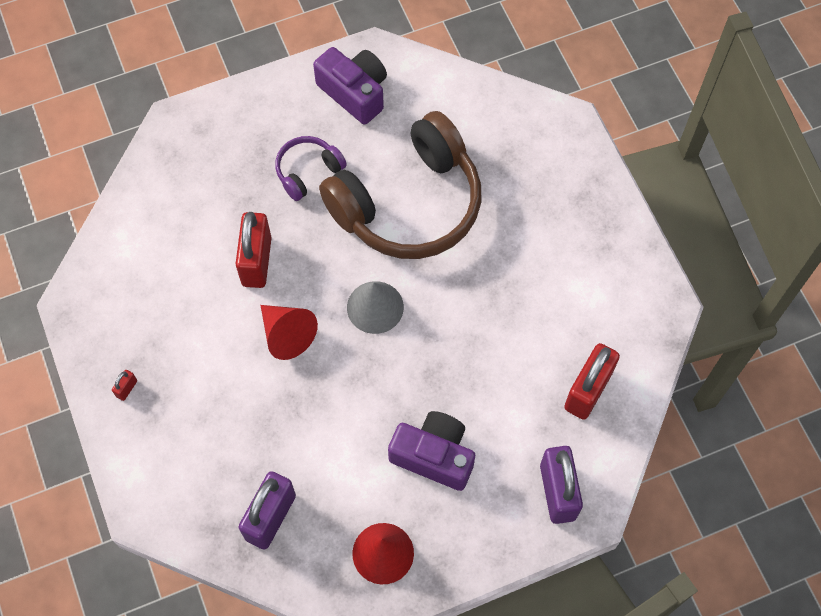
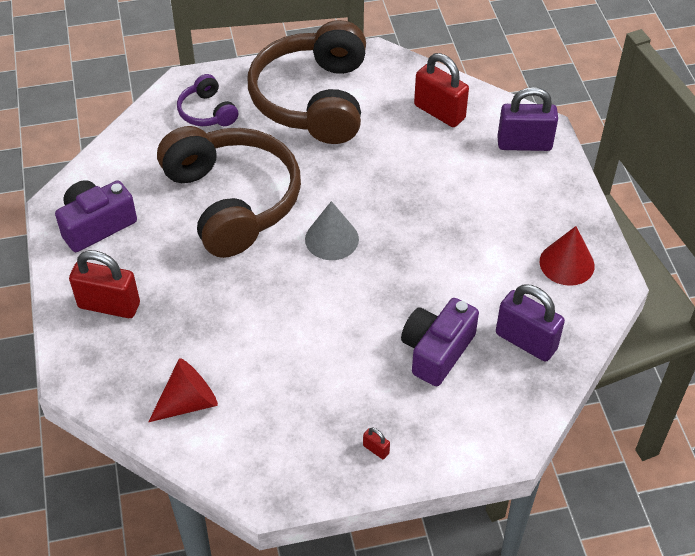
camera: 80 degrees left, 15 degrees down
red padlock [236,212,272,288] -> red padlock moved to [69,250,140,318]
red cone [260,305,318,360] -> red cone moved to [148,358,218,422]
purple headphones [275,136,347,201] -> purple headphones moved to [177,74,238,126]
purple camera [388,411,475,491] -> purple camera moved to [401,298,479,386]
none -> brown headphones [248,20,366,144]

